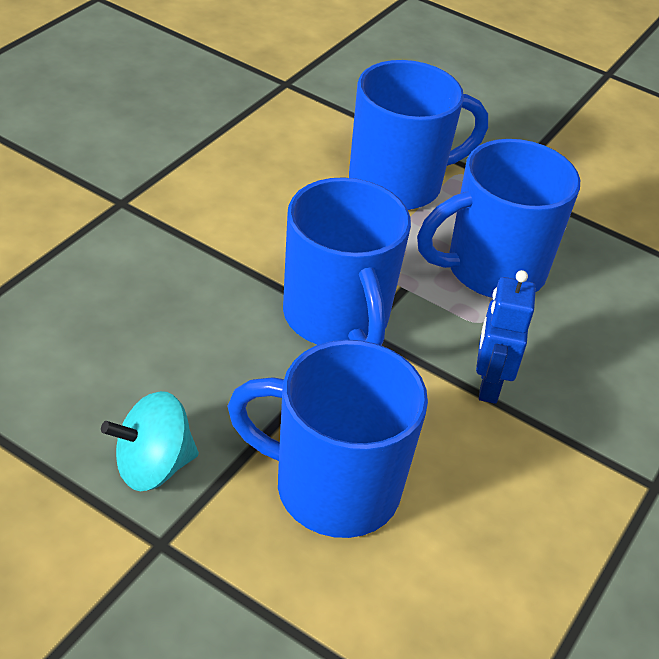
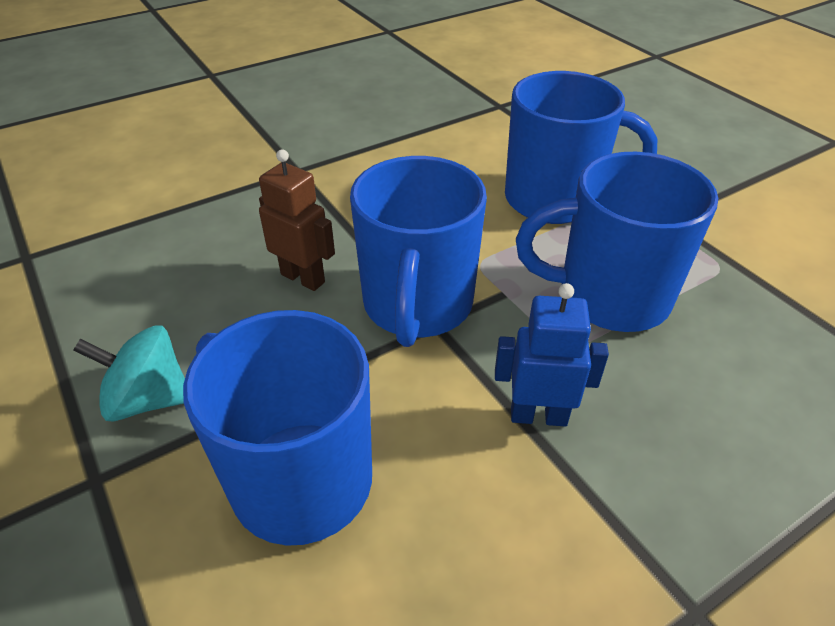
camera: 30 degrees right, 0 degrees up
blue robot [476,270,536,404] -> blue robot turned 60 degrees clockwise [495,283,609,427]
none -> brown robot [259,149,335,291]

